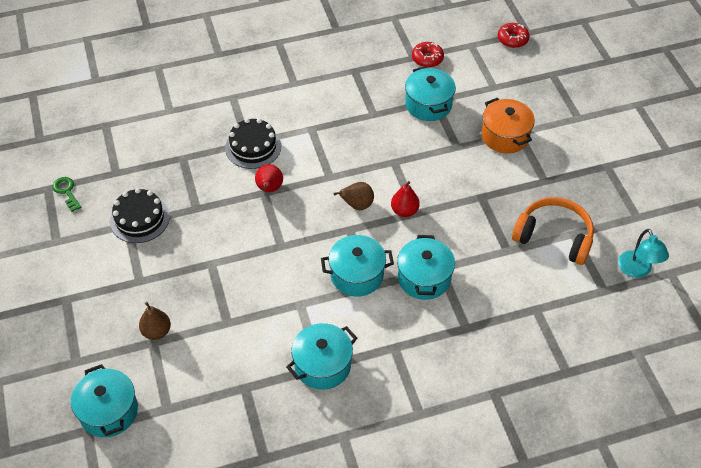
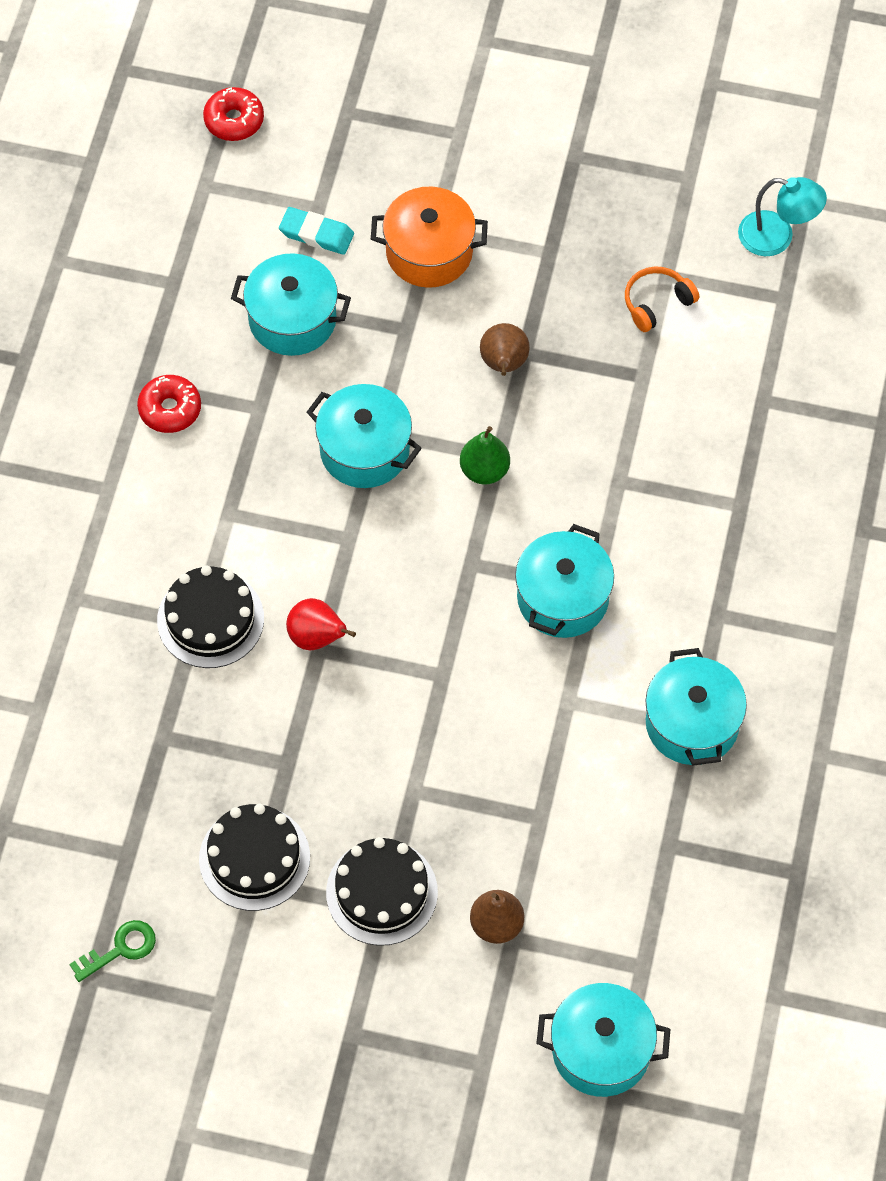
camera: 60 degrees left, 10 degrees up
green key [52,177,82,212] -> green key turned 150 degrees clockwise [69,920,156,982]
brown pear [334,182,374,210] -> brown pear moved to [480,323,530,376]
red pear [391,181,420,217] -> green pear [460,426,510,485]
turquoise pot [397,235,455,300] -> turquoise pot moved to [307,384,422,488]
red donut [412,42,444,68] -> red donut moved to [137,375,201,433]
orange headphones [512,197,594,265] -> orange headphones [625,266,699,332], size x0.54
none -> turquoise eraser [279,207,354,255]
none -> black cake [326,837,438,946]

